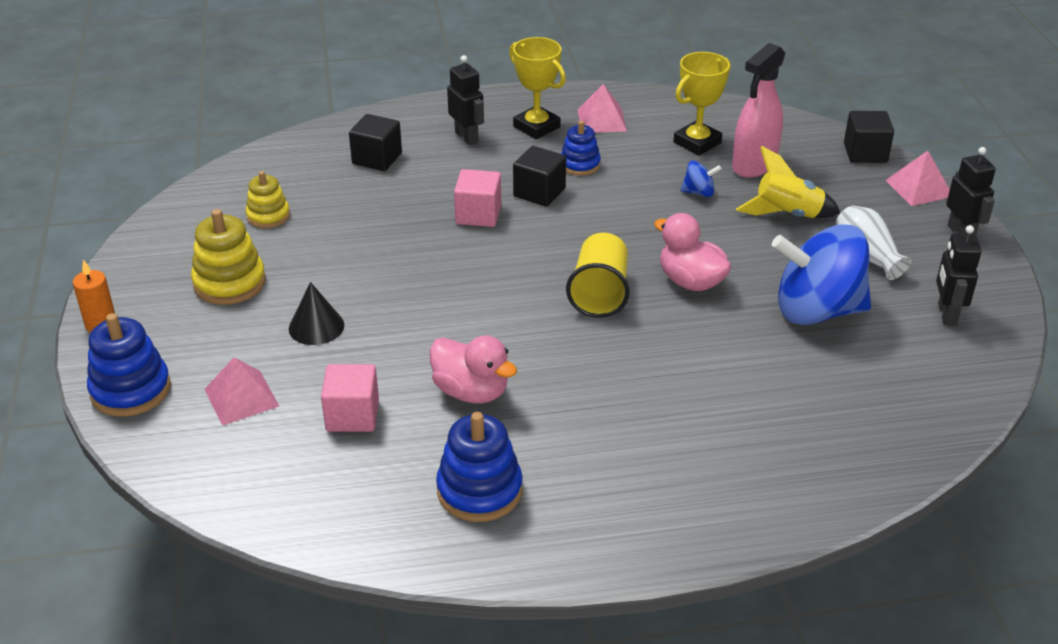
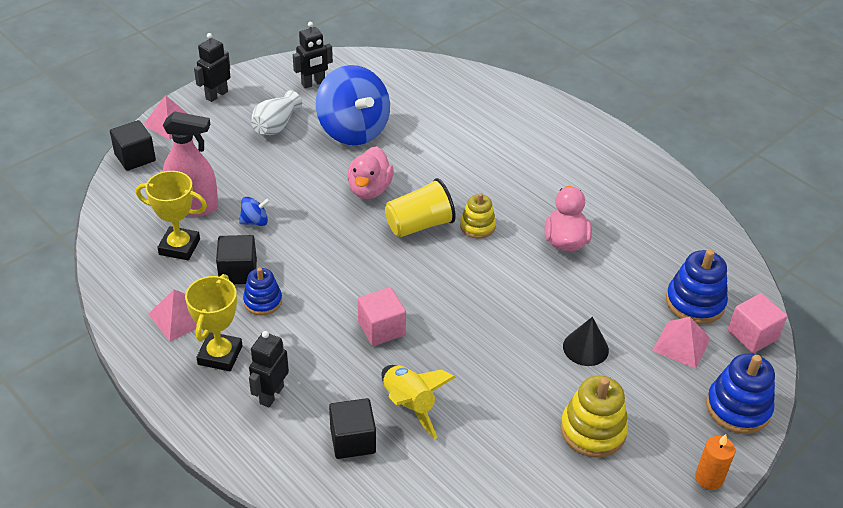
camera: 125 degrees left, 5 degrees up
yellow stacking toy [246,171,290,228] -> yellow stacking toy moved to [460,193,496,239]
pink cube [321,364,379,432] -> pink cube moved to [728,293,787,353]
blue stacking toy [436,412,523,522] -> blue stacking toy moved to [666,249,728,324]
black cube [513,146,566,207] -> black cube moved to [216,235,257,284]
blue spinning top [680,161,722,197] -> blue spinning top turned 105 degrees clockwise [239,197,270,226]
yellow rocket [736,146,841,218] -> yellow rocket moved to [381,365,456,439]

